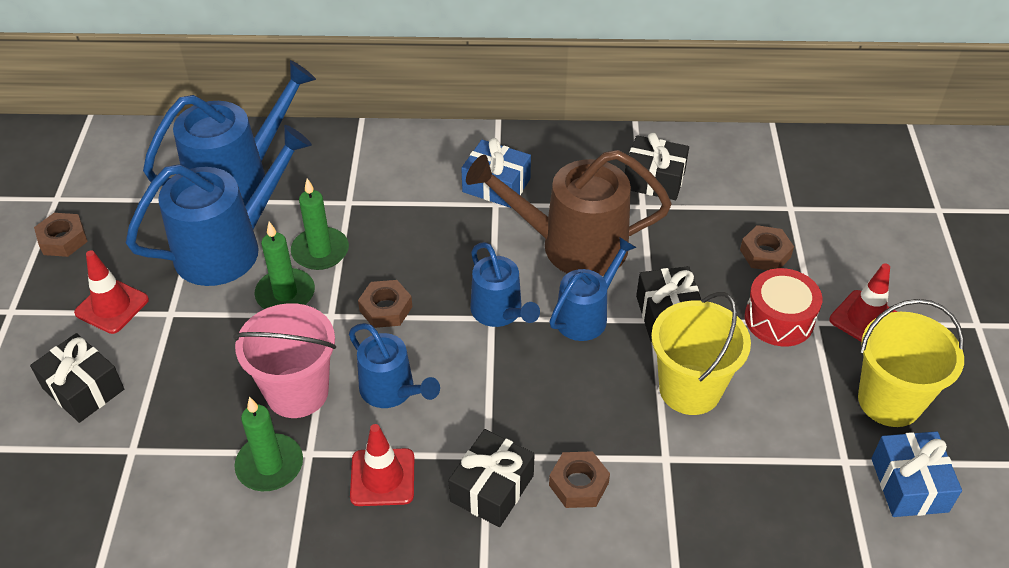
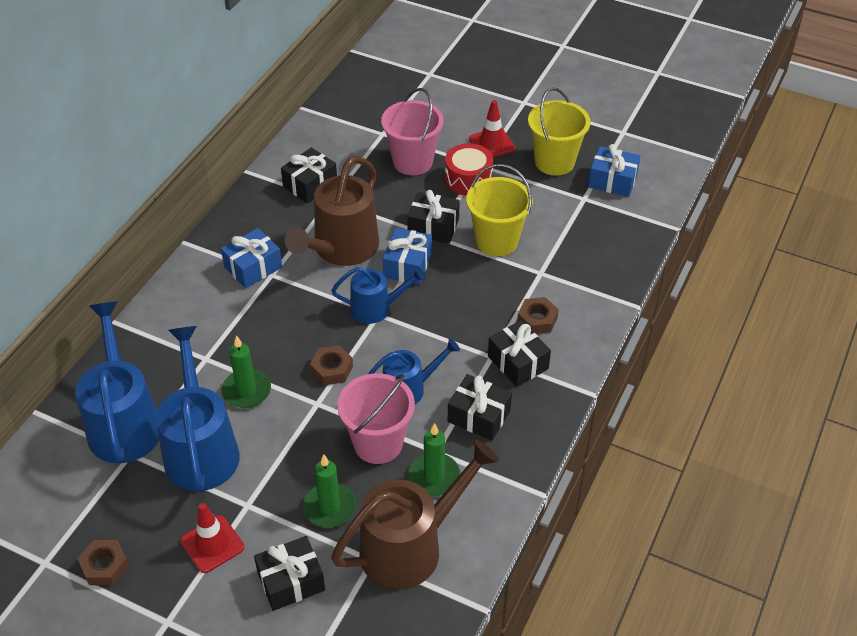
camera: 65 degrees left, 0 degrees up
green candle [255,222,315,309] -> green candle moved to [303,455,356,528]
red traffic cone [350,424,414,506] -> black gift [448,374,512,441]
blue watering can [549,237,637,341] -> blue gift [383,228,432,285]
brown nut [740,225,794,270] -> pink bucket [381,88,443,175]
none -> brown watering can [331,440,499,589]

